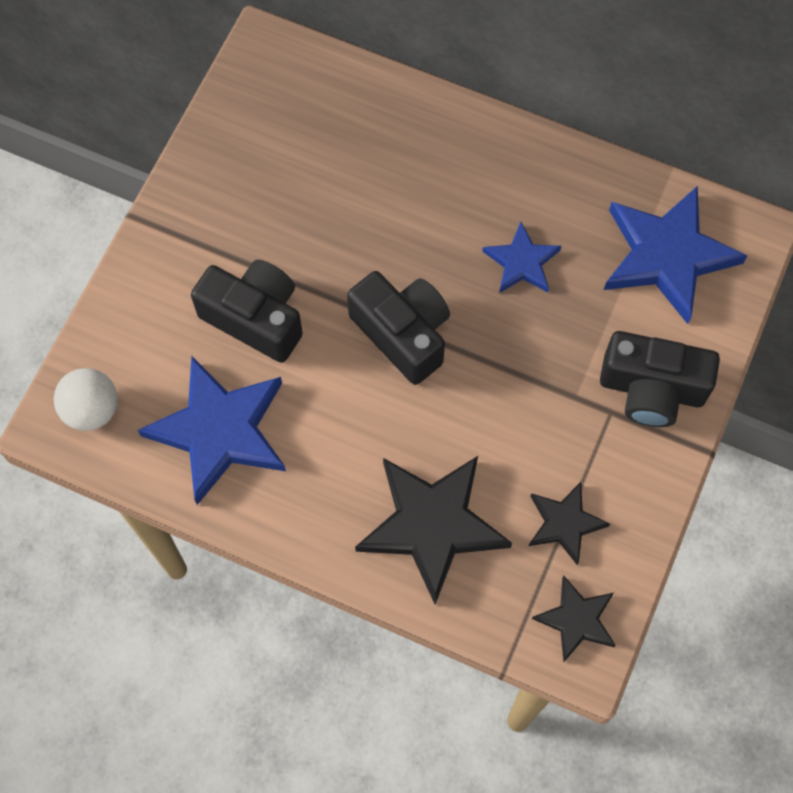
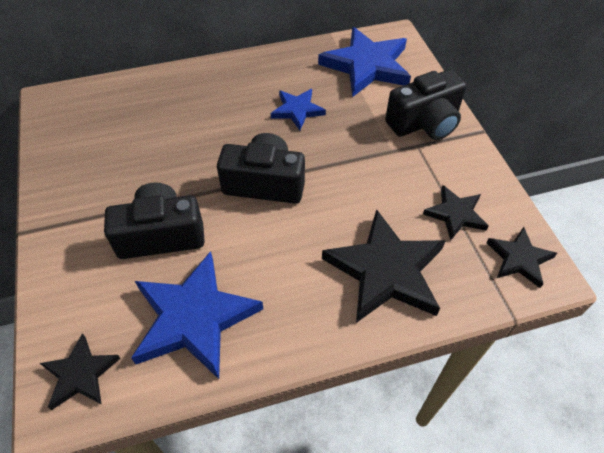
camera: 40 degrees left, 15 degrees down
white ball [54,368,118,431] -> black star [40,333,121,410]

